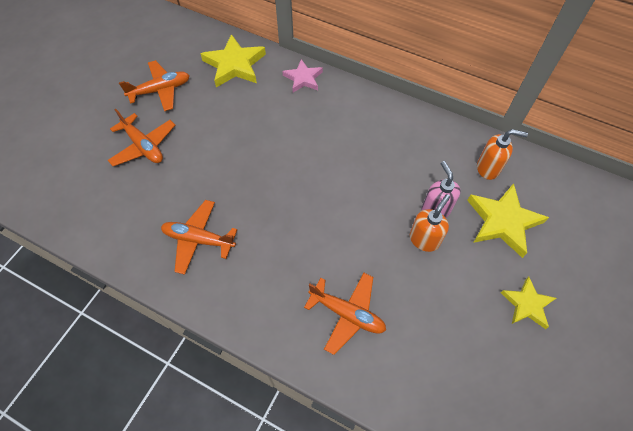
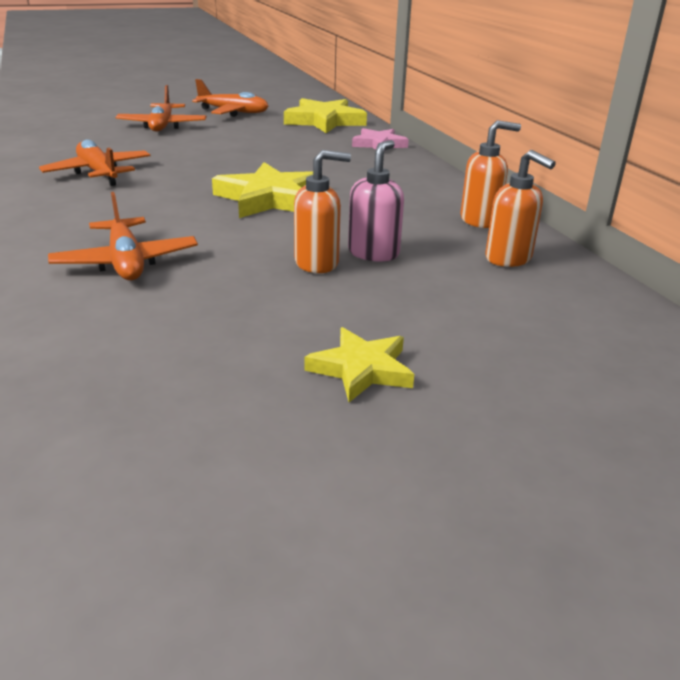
camera: 40 degrees right, 30 degrees down
yellow star [467,183,549,258] -> yellow star moved to [212,162,313,218]
none -> orange soap dispenser [460,120,521,228]

